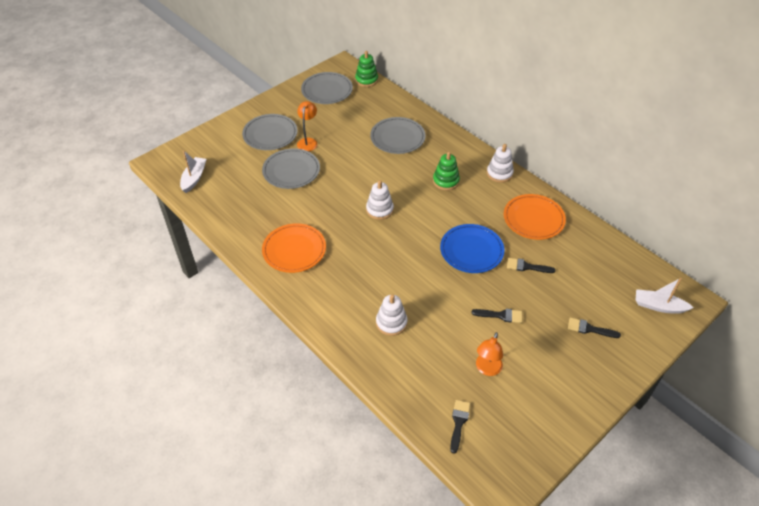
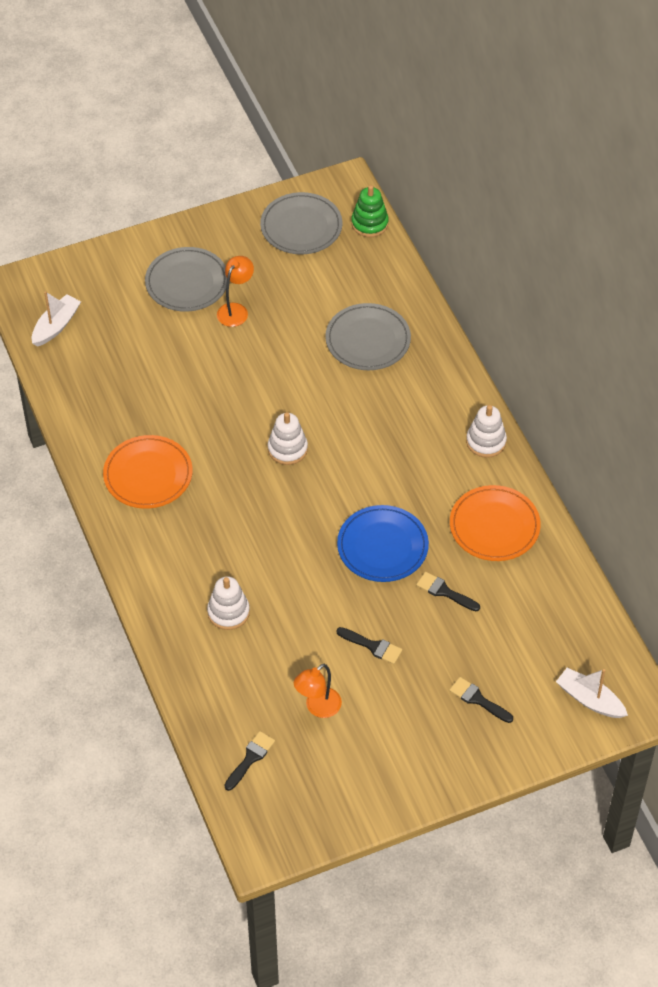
camera: 20 degrees right, 5 degrees up
grey plate [262,148,320,189] -> none
green stacking toy [433,152,460,190] -> none

